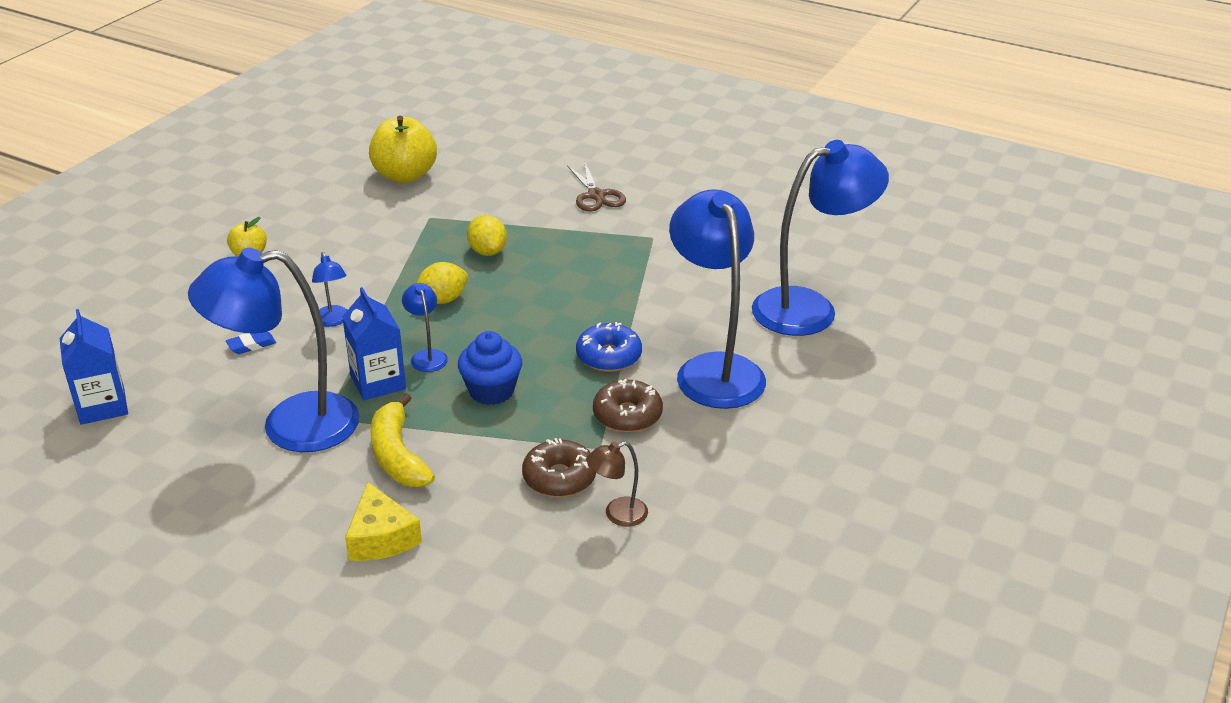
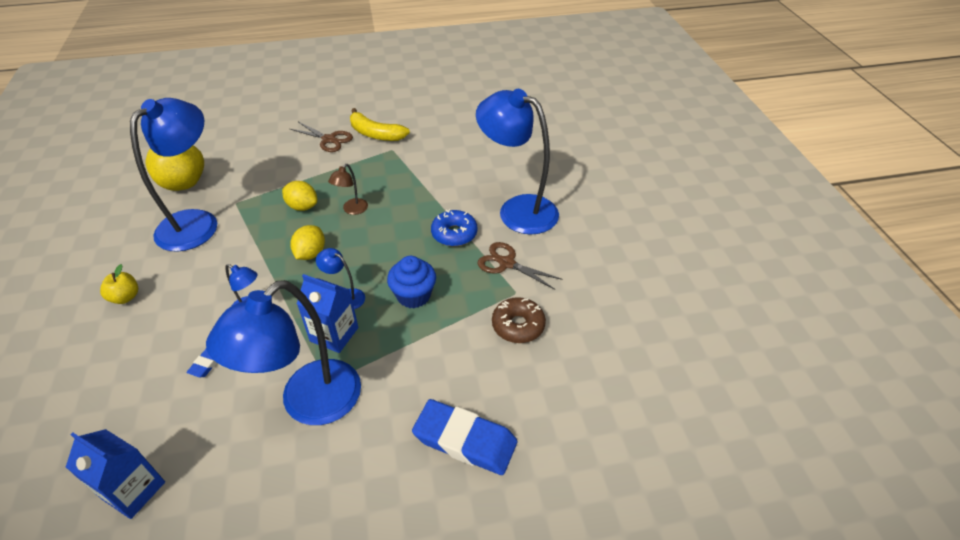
camera: 40 degrees left, 10 degrees up
yellow cheese [345,482,422,561] -> blue eraser [412,399,517,475]
yellow banana [371,393,435,487] -> yellow banana moved to [350,108,410,141]
brown lamp [586,441,648,527] -> brown lamp moved to [328,164,368,215]
brown donut [593,379,663,432] -> brown scissors [477,242,563,290]
blue lamp [752,140,889,336] -> blue lamp moved to [130,98,217,252]

